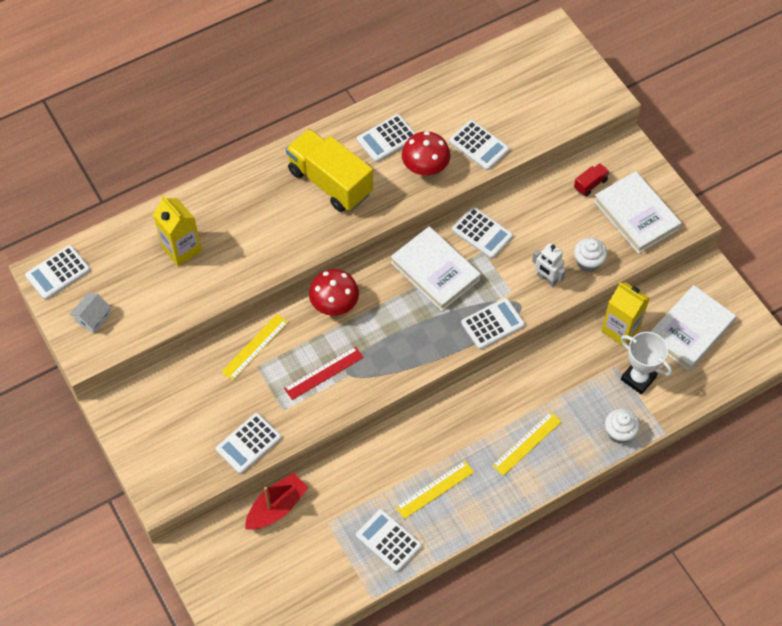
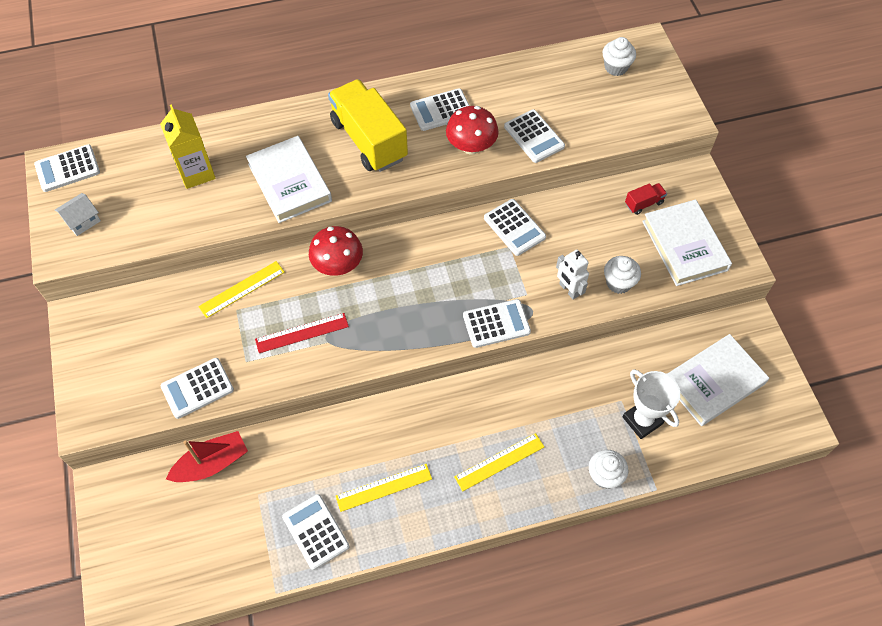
camera: 15 degrees right, 0 degrees up
white book [391,226,481,311] -> white book moved to [246,136,332,223]
yellow carton [601,282,650,346] -> none
none -> white cupcake [603,37,636,76]

